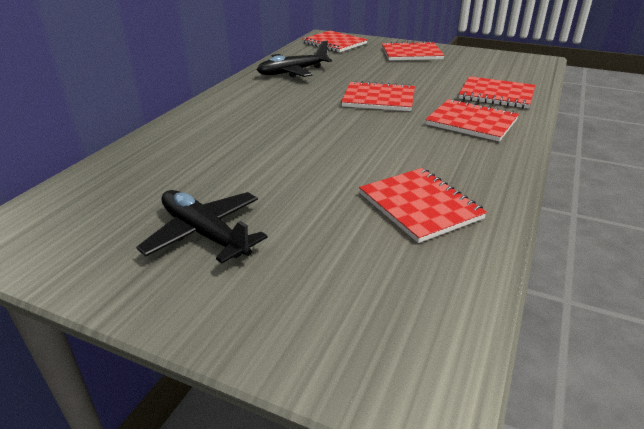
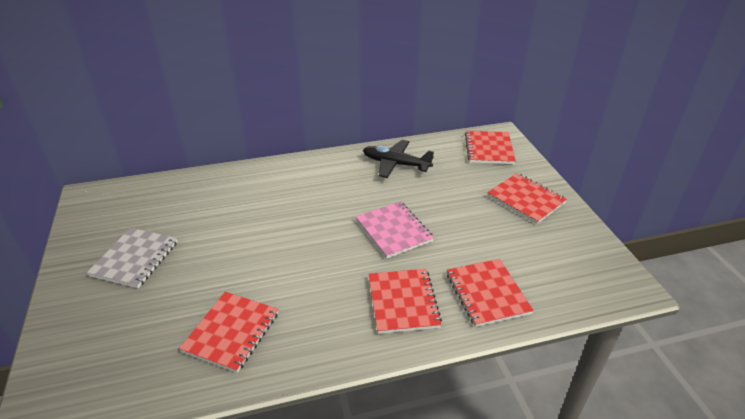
camera: 50 degrees right, 5 degrees up
black plane [136,190,268,264] -> grey notebook [87,228,178,288]
red notebook [341,81,415,111] -> pink notebook [356,201,434,259]

